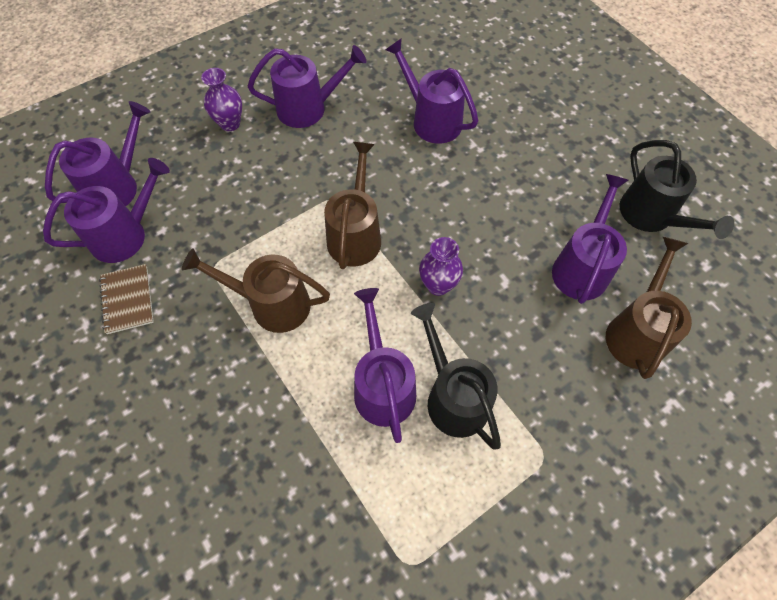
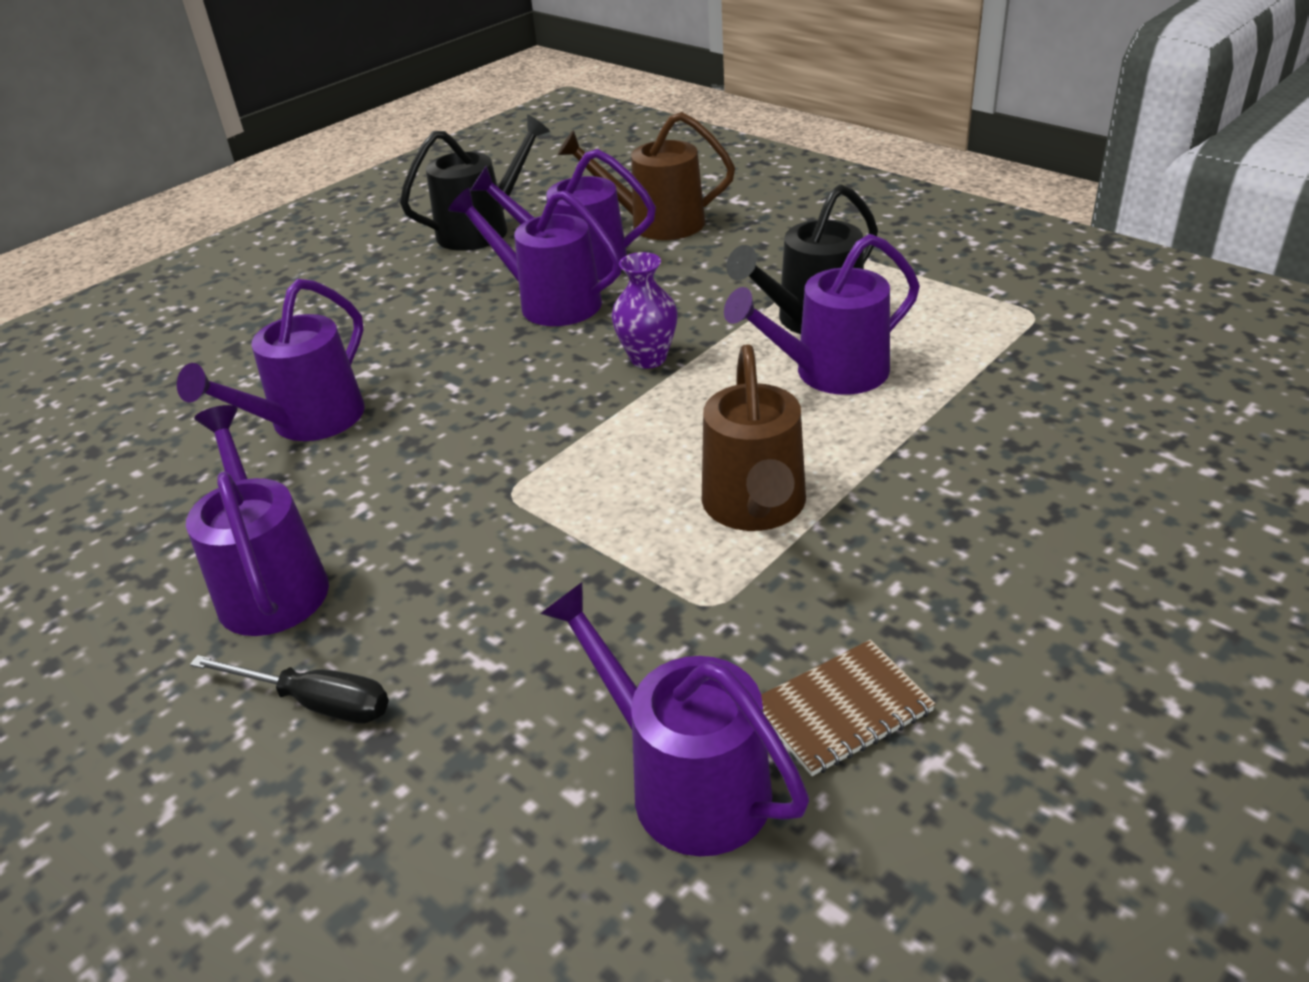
camera: 100 degrees left, 25 degrees down
purple watering can [45,101,151,206] -> purple watering can moved to [448,188,621,326]
purple vase [201,68,242,131] -> black screwdriver [190,655,389,723]
brown watering can [324,142,381,269] -> none

